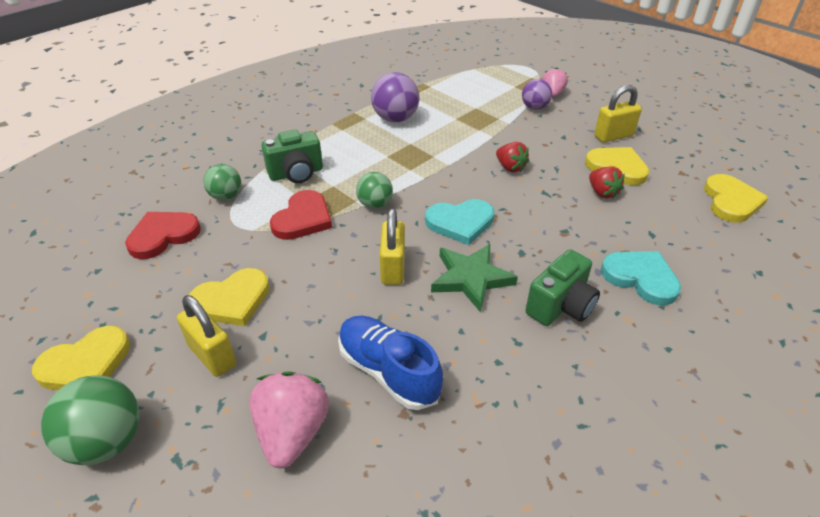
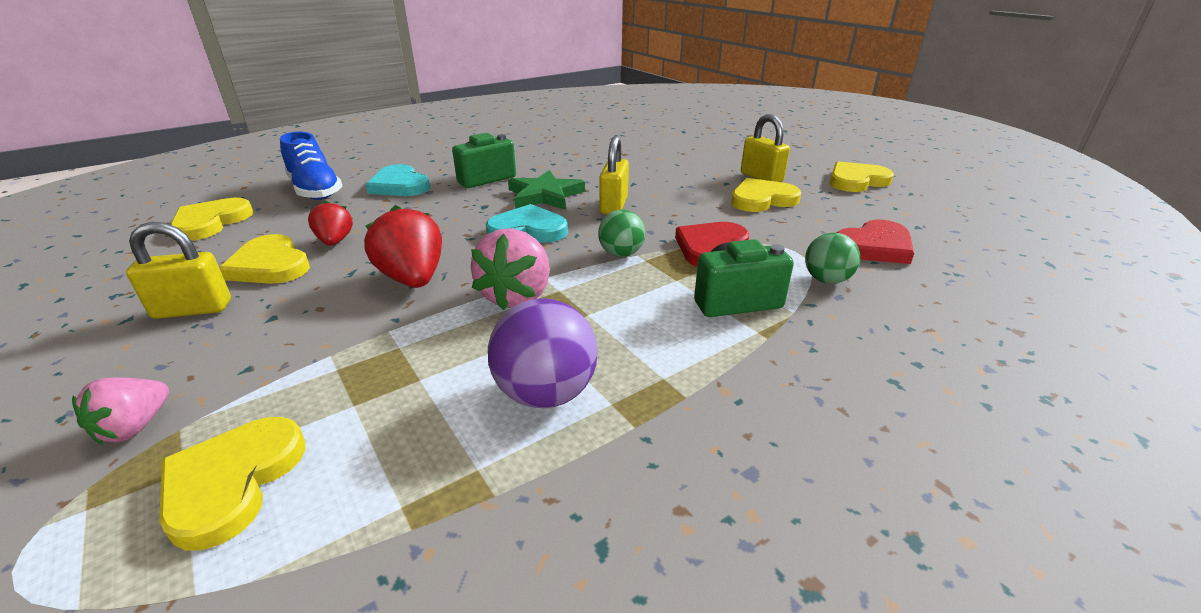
camera: 170 degrees left, 10 degrees down
green ball [41,375,139,465] -> none
pink strawberry [249,371,329,468] -> pink strawberry moved to [471,228,550,311]
blue shoe [338,316,443,410] -> blue shoe moved to [280,132,342,200]
red strawberry [496,142,529,172] -> red strawberry [364,205,442,288], size x1.63
purple ball [522,79,552,110] -> none
none -> yellow heart [159,417,306,551]

